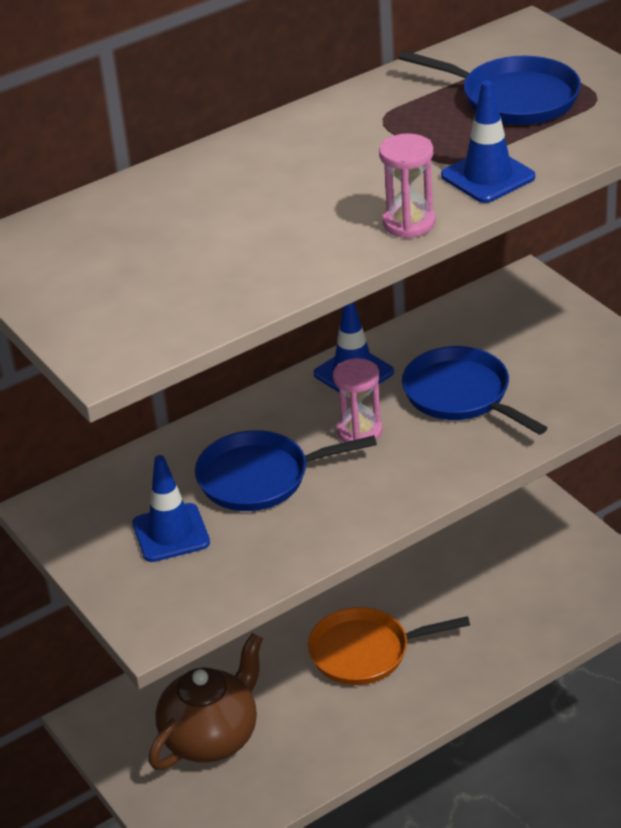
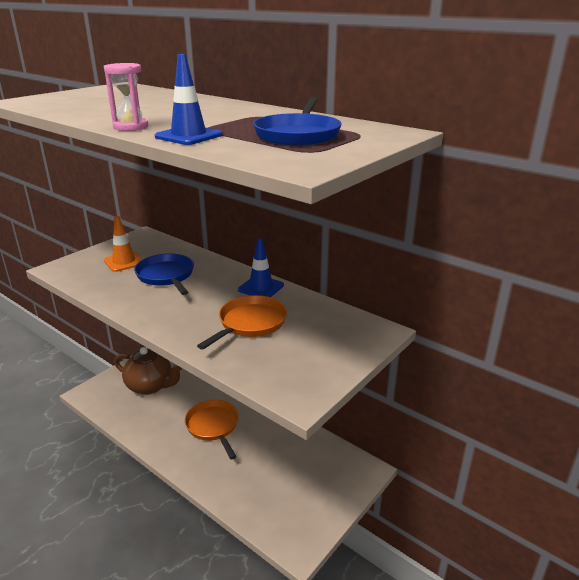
camera: 70 degrees right, 10 degrees down
blue traffic cone [132,455,210,562] -> orange traffic cone [104,216,143,272]
pink hourglass [333,358,382,442] -> none
blue pan [402,346,547,435] -> orange pan [197,295,287,350]

